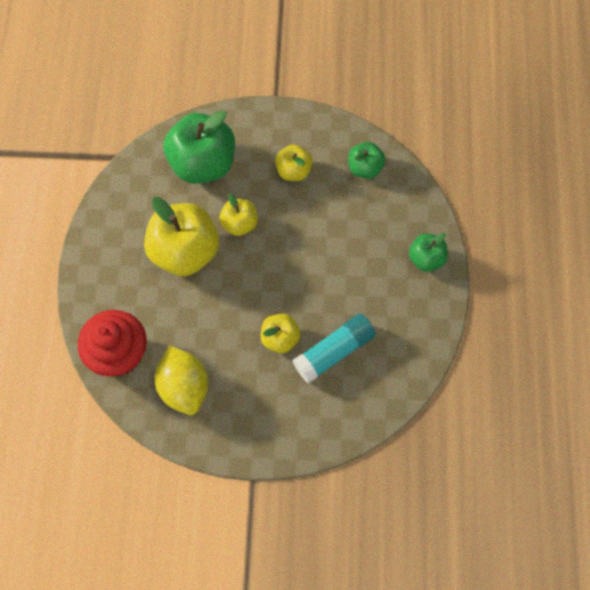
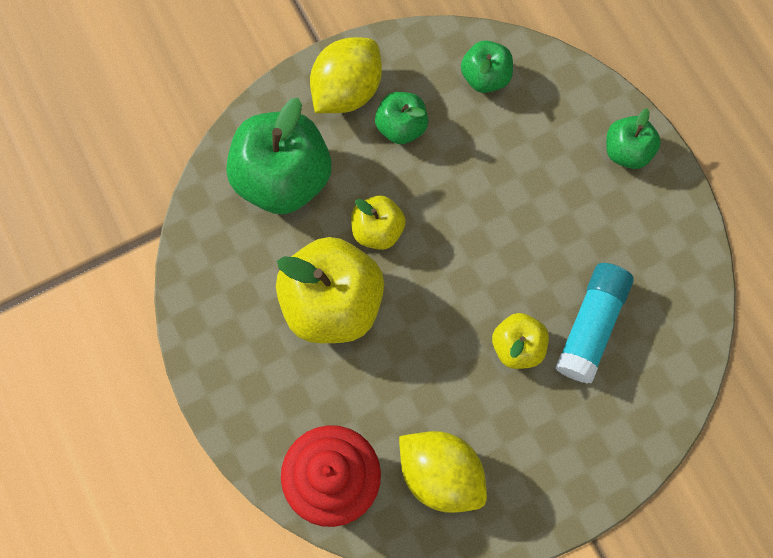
camera: 30 degrees left, 5 degrees up
yellow apple [275,145,313,181] -> green apple [375,92,428,144]
none -> yellow lemon [310,37,382,113]

